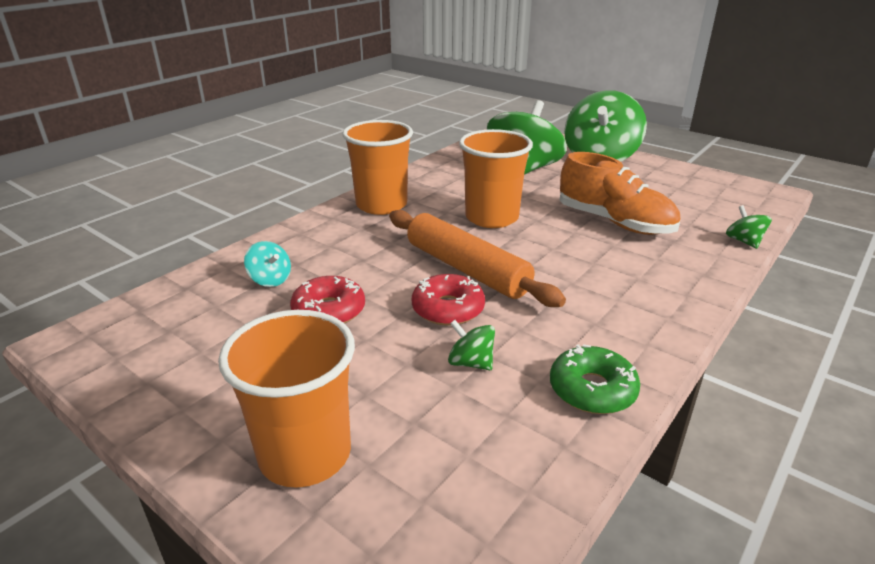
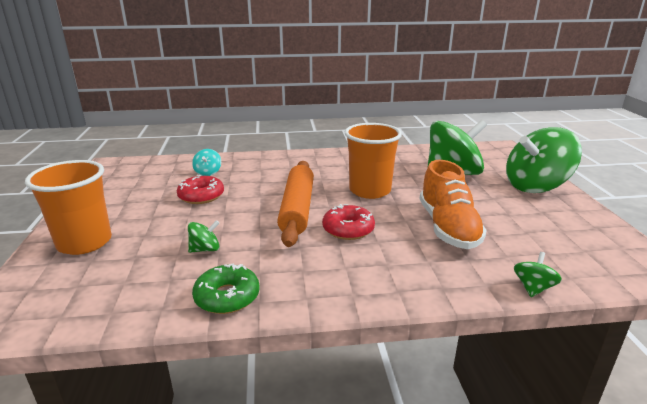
camera: 45 degrees right, 5 degrees down
orange cup [342,120,413,215] -> none
red donut [412,274,485,326] -> red donut moved to [322,204,375,240]
green spinning top [448,320,495,370] -> green spinning top turned 75 degrees clockwise [188,220,219,253]

